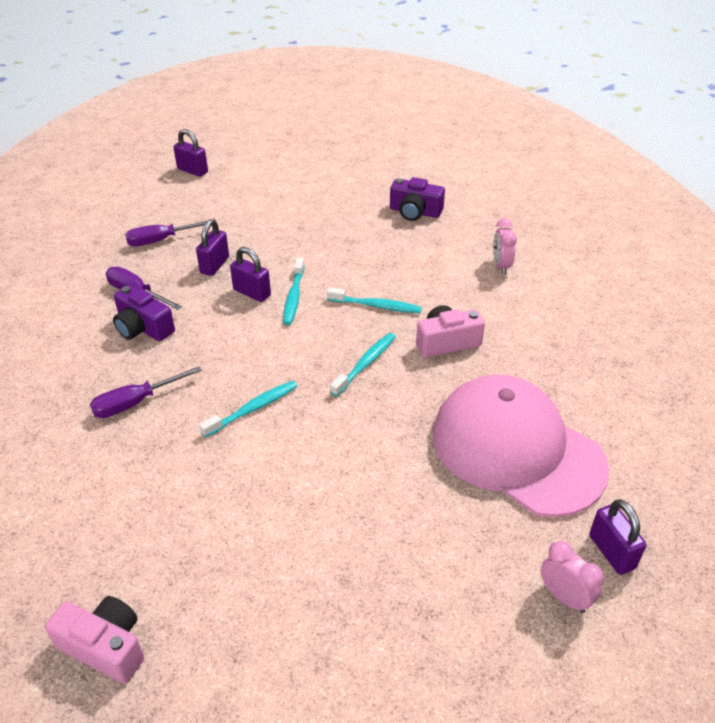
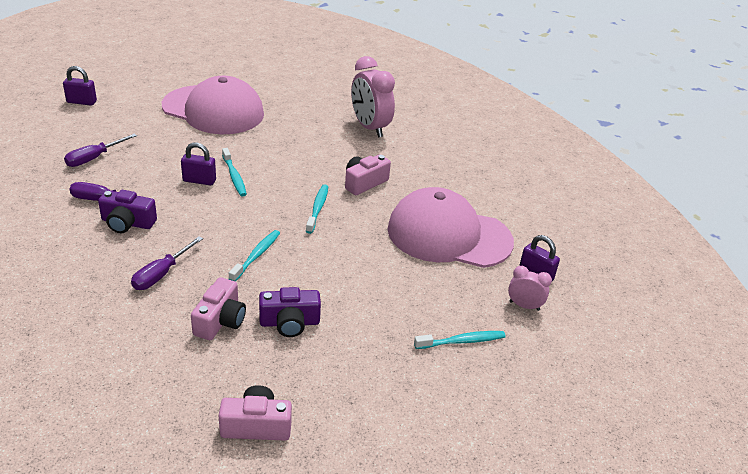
camera: 30 degrees left, 5 degrees down
purple padlock [196,219,229,276] -> none
turquoise toothbrush [327,287,422,313] -> turquoise toothbrush moved to [414,331,506,349]
purple camera [390,177,445,221] -> purple camera moved to [259,287,321,337]
pink clock [493,218,517,274] -> pink clock [351,56,395,138], size x1.94
none -> pink cap [162,76,264,134]
none -> pink camera [191,277,246,340]

